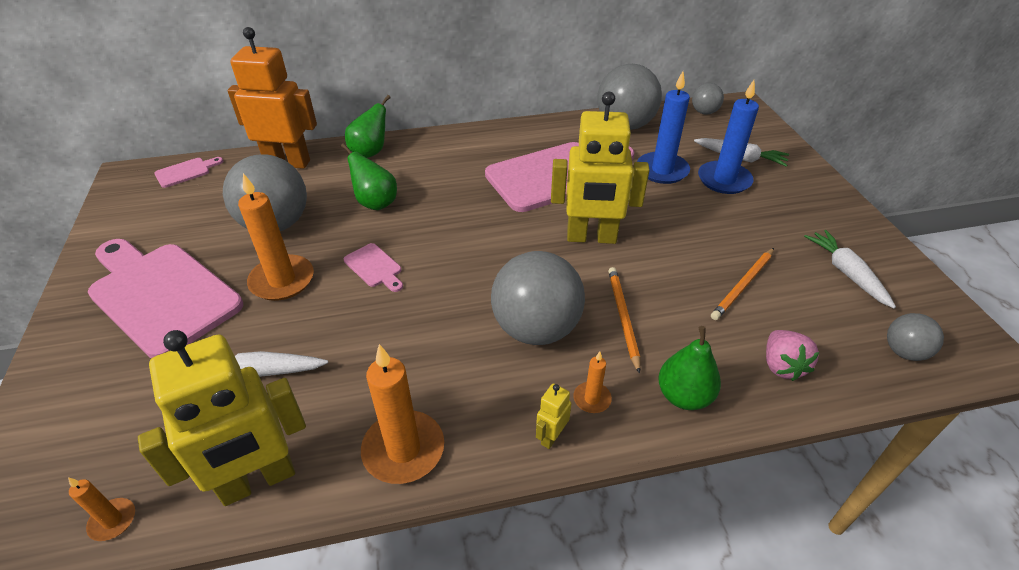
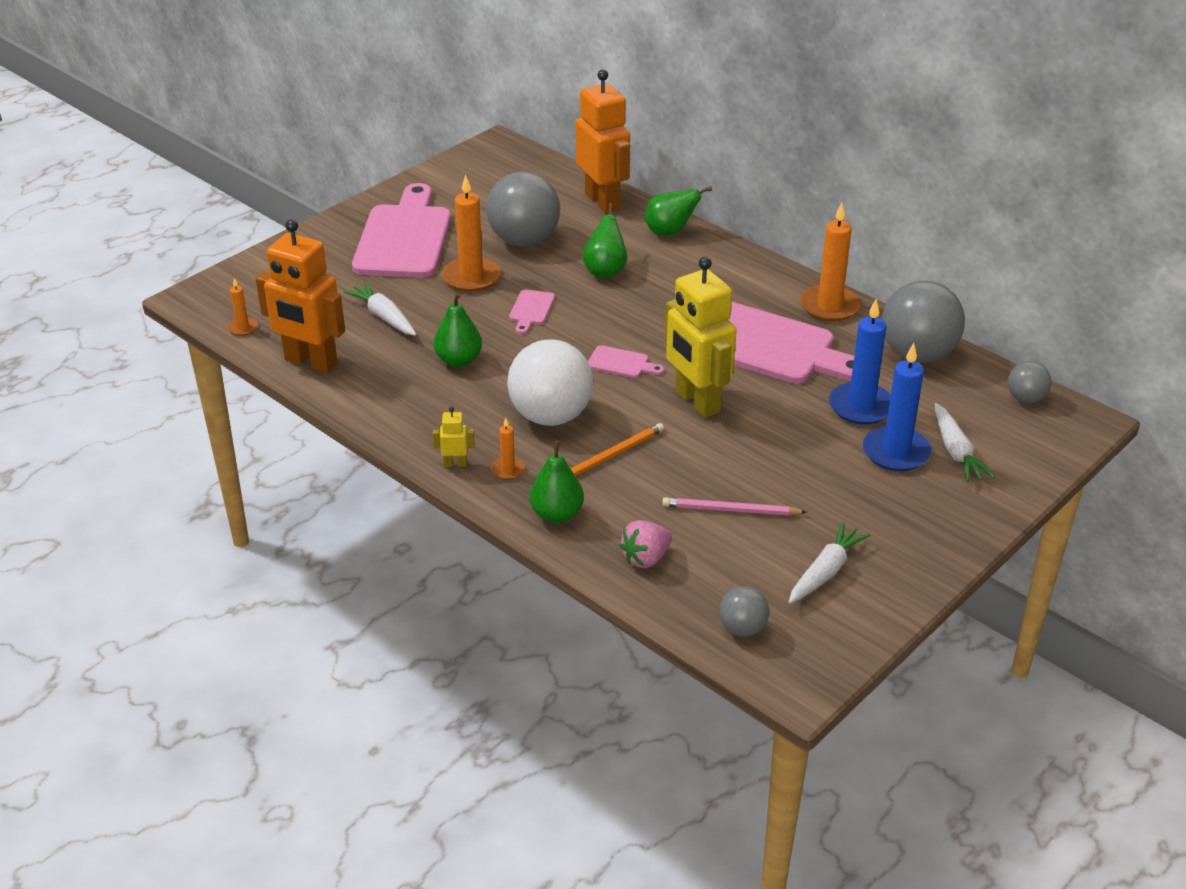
camera: 55 degrees right, 5 degrees down
yellow robot [138,330,306,506] -> orange robot [256,219,345,373]
pink cutting board [155,157,223,188] -> pink cutting board moved to [588,345,664,378]
orange candle [361,344,444,484] -> orange candle moved to [800,203,861,322]
grey ball [491,251,585,345] -> white ball [507,339,593,426]
orange pencil [711,248,774,320] -> pink pencil [662,497,807,515]
none -> green pear [434,292,482,367]

